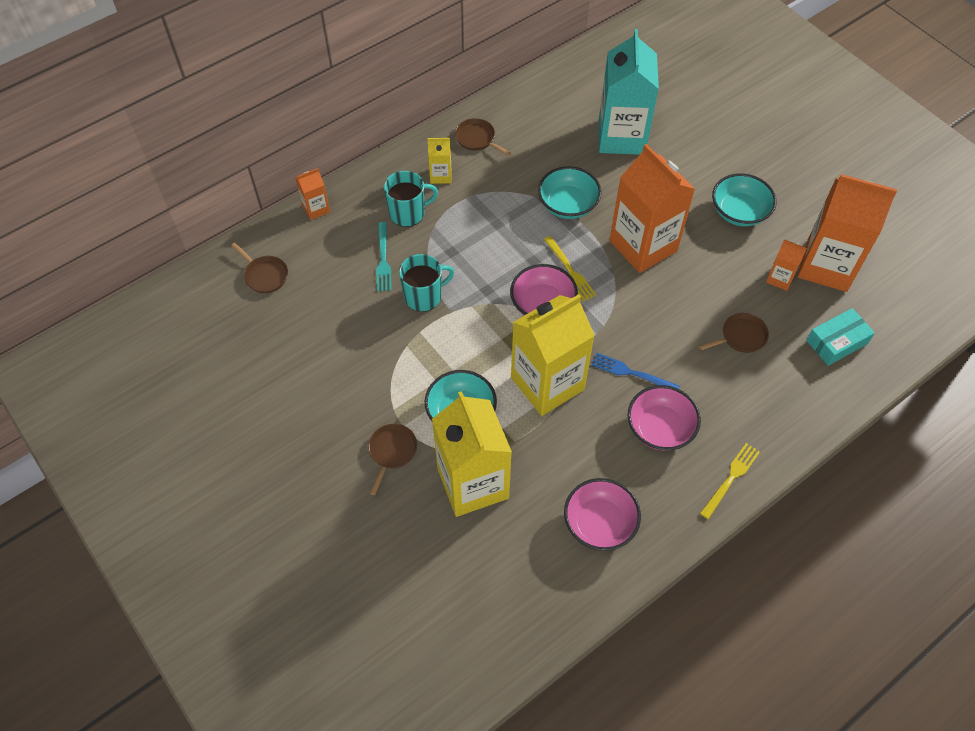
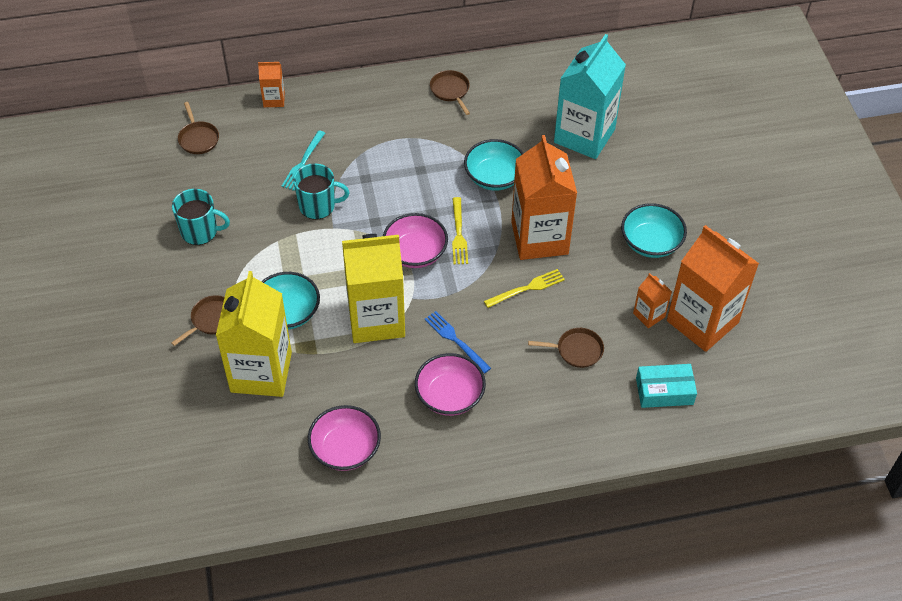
camera: 25 degrees right, 5 degrees down
turquoise mug [384,171,438,227] -> turquoise mug moved to [172,189,230,245]
yellow carton [428,138,452,184] -> none
yellow fork [700,443,760,519] -> yellow fork moved to [484,269,565,308]

